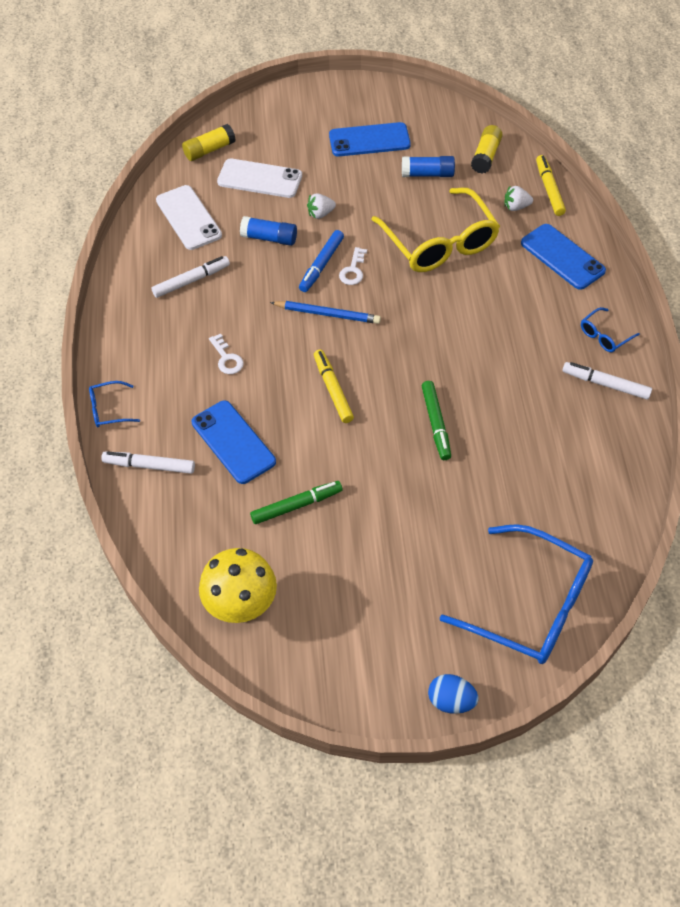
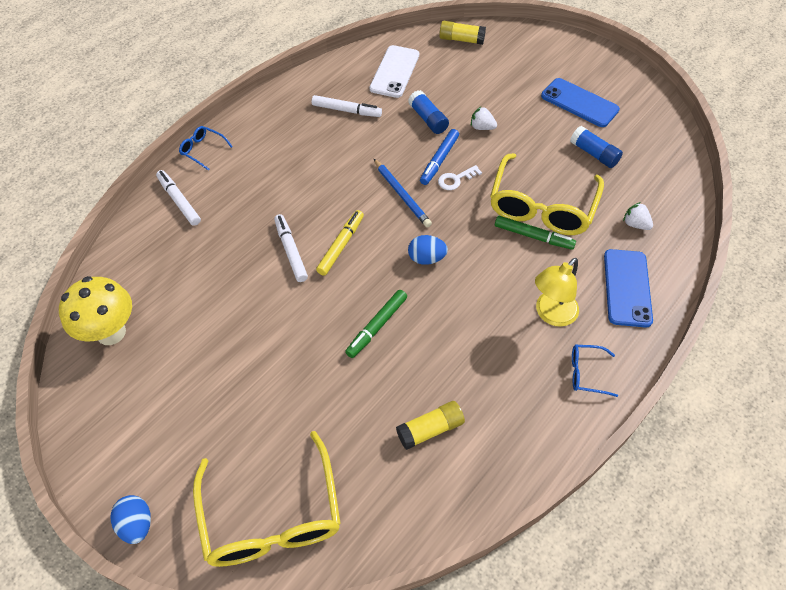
camera: 45 degrees right, 0 degrees up
blue phone [192,400,276,484] -> none
white key [209,333,244,374] -> none
white phone [217,158,302,198] -> none
green marker [250,481,343,524] -> green marker moved to [495,216,576,250]
blue marker [299,230,344,292] -> blue marker turned 45 degrees counterclockwise [420,129,459,185]
blue glasses [440,524,593,664] -> yellow glasses [193,431,341,567]
yellow glue stick [471,125,503,173] -> yellow glue stick moved to [396,401,465,450]
yellow marker [536,155,566,216] -> none
white marker [562,362,652,400] -> white marker moved to [274,214,308,282]
none -> blue egg [408,235,448,265]
none -> yellow lamp [535,258,579,327]

